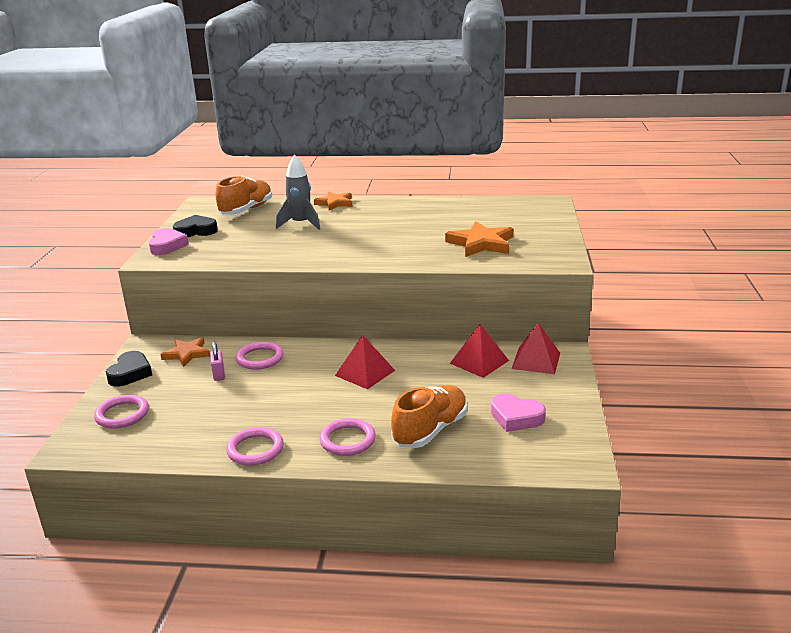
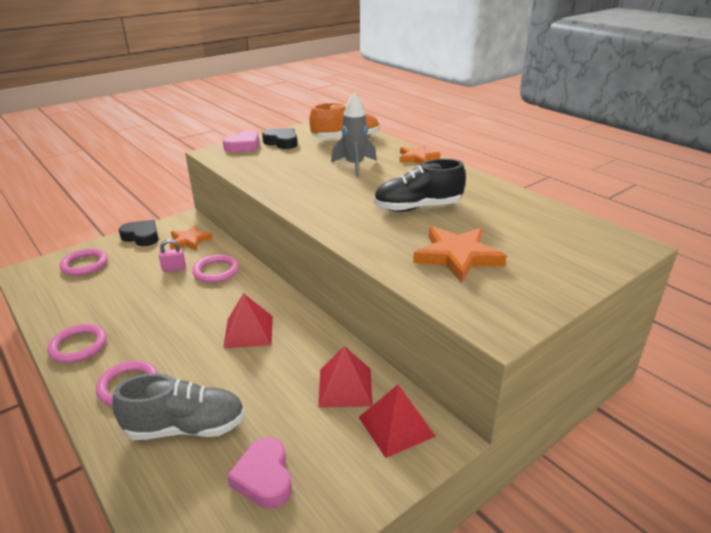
camera: 45 degrees right, 5 degrees up
black heart [106,351,152,387] -> black heart turned 120 degrees counterclockwise [118,220,159,246]
pink padlock [210,342,225,381] -> pink padlock turned 45 degrees clockwise [159,239,186,272]
orange shoe [391,385,467,448] -> grey shoe [112,374,245,440]
none -> black shoe [374,159,466,212]

